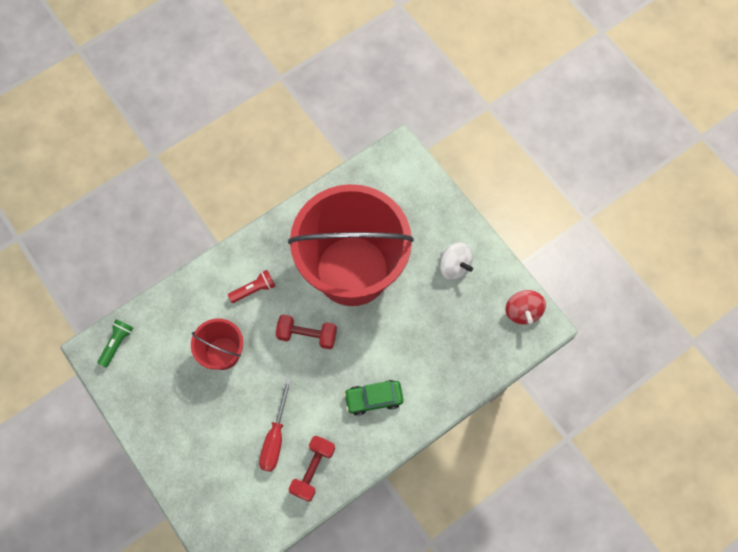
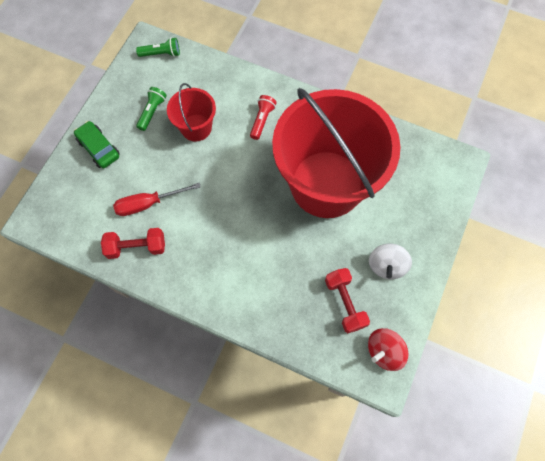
camera: 60 degrees right, 0 degrees up
red flashlight [228,270,275,303] -> red flashlight turned 105 degrees counterclockwise [250,95,277,140]
red dumbbell [276,314,337,349] -> red dumbbell moved to [325,268,370,333]
green car [344,380,403,416] -> green car moved to [74,121,119,168]
none -> green flashlight [136,87,167,131]

